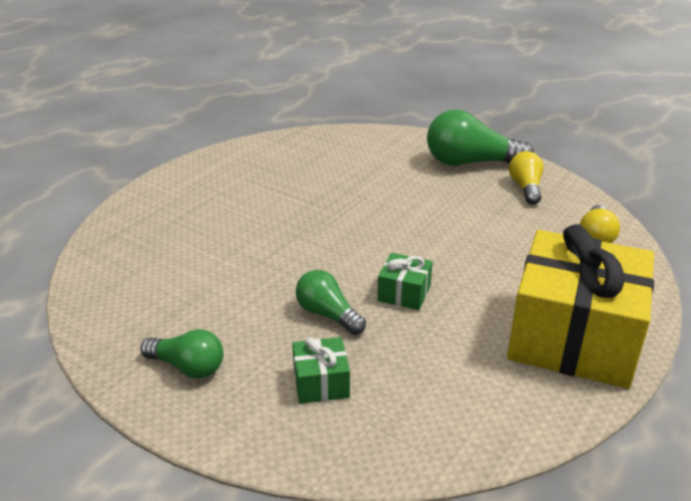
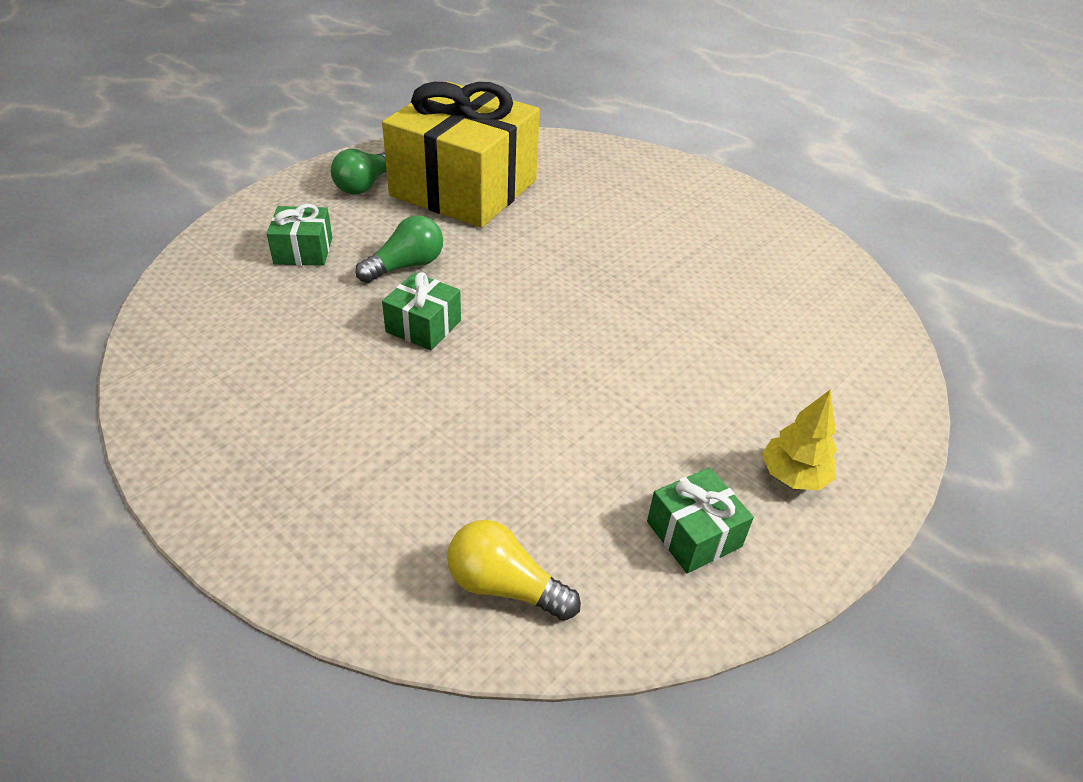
camera: 95 degrees right, 10 degrees up
green light bulb [427,109,534,166] -> yellow tree [762,390,837,491]
yellow gift [507,224,654,389] -> yellow gift moved to [382,81,540,228]
yellow light bulb [509,151,544,205] -> green gift [647,468,754,573]

